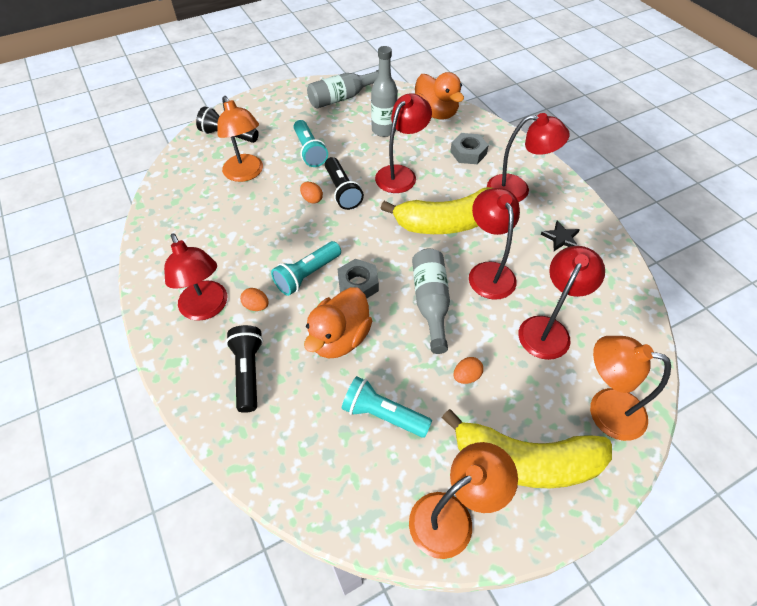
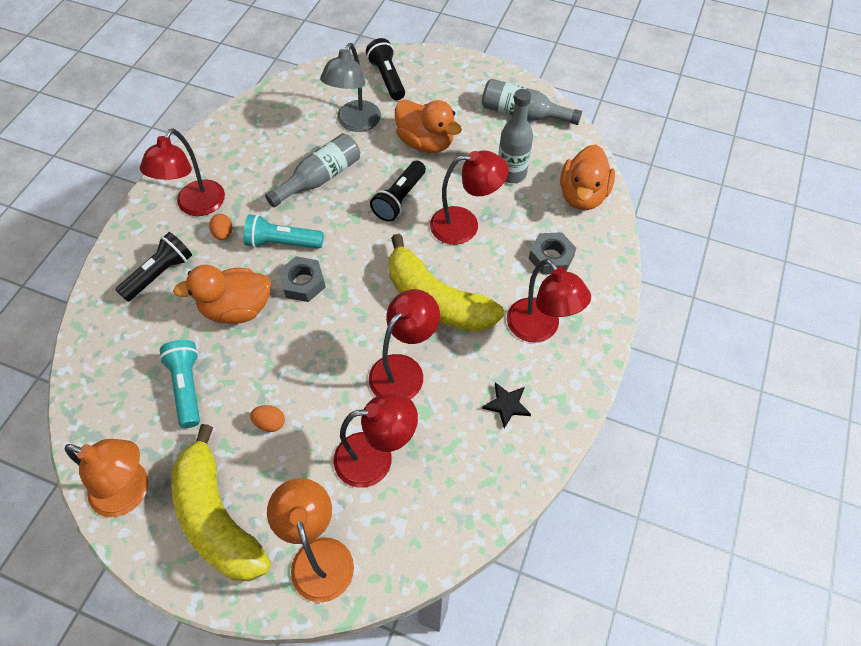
camera: 50 degrees right, 5 degrees up
orange lamp [218,96,263,182] -> grey lamp [320,43,381,132]
turquoise flashlight [293,120,328,167] -> orange duck [395,100,462,153]
orange egg [300,182,323,204] -> none
grey bottle [412,249,450,354] -> grey bottle moved to [265,133,360,207]

